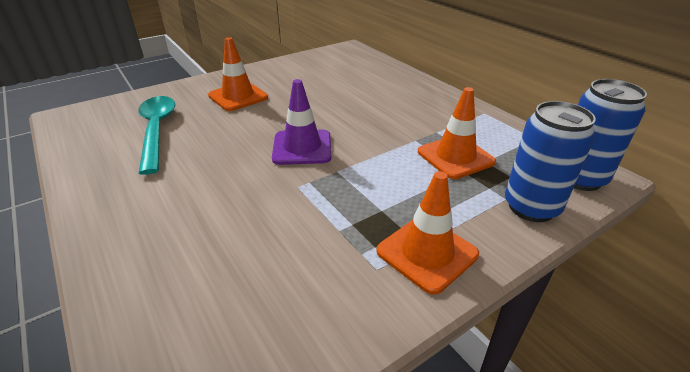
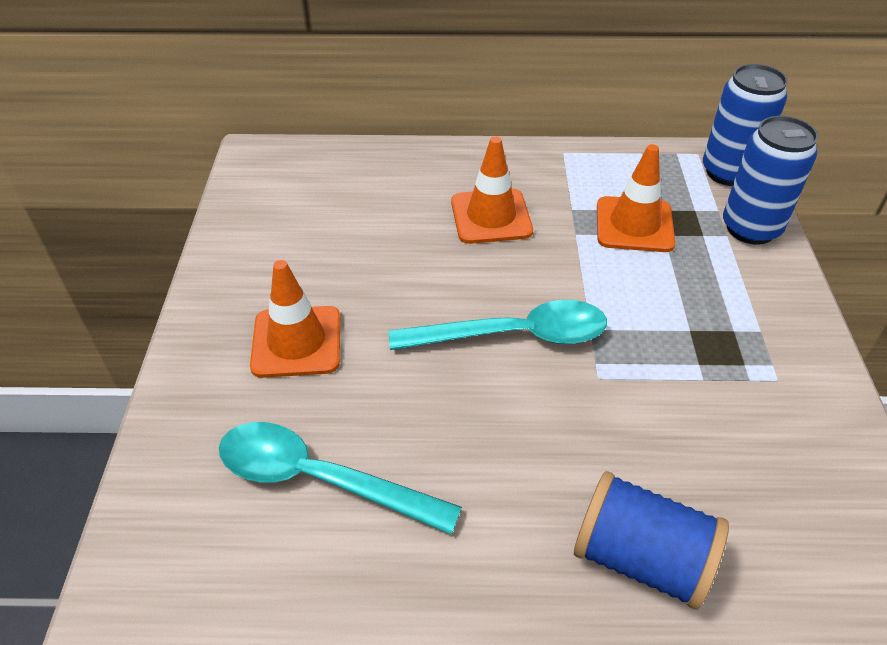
camera: 55 degrees left, 10 degrees up
purple traffic cone [272,79,331,165] -> turquoise spoon [389,300,607,350]
orange traffic cone [377,171,479,295] -> orange traffic cone moved to [451,136,533,244]
none -> blue spool [574,471,729,610]

